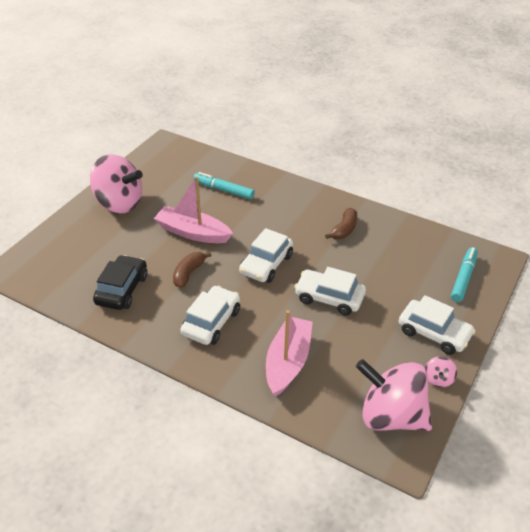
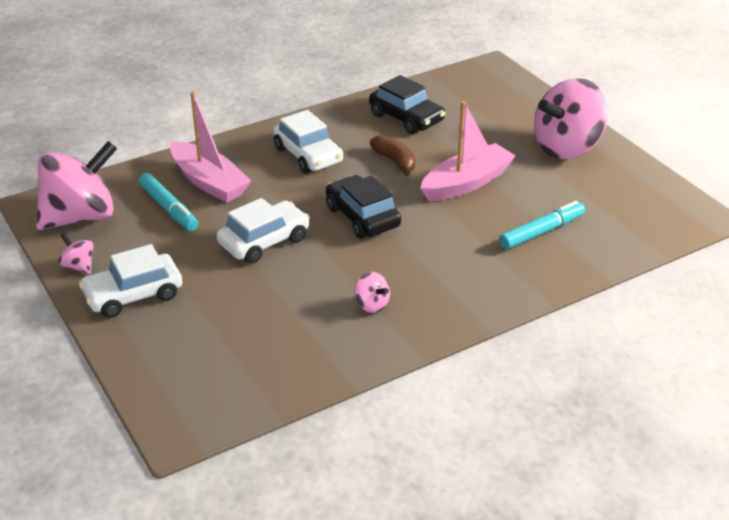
camera: 120 degrees right, 5 degrees down
white car [239,228,293,283] -> black car [326,175,401,239]
brown banana [325,208,357,239] -> pink spinning top [355,272,390,313]
turquoise marker [451,247,478,302] -> turquoise marker moved to [139,173,199,231]

